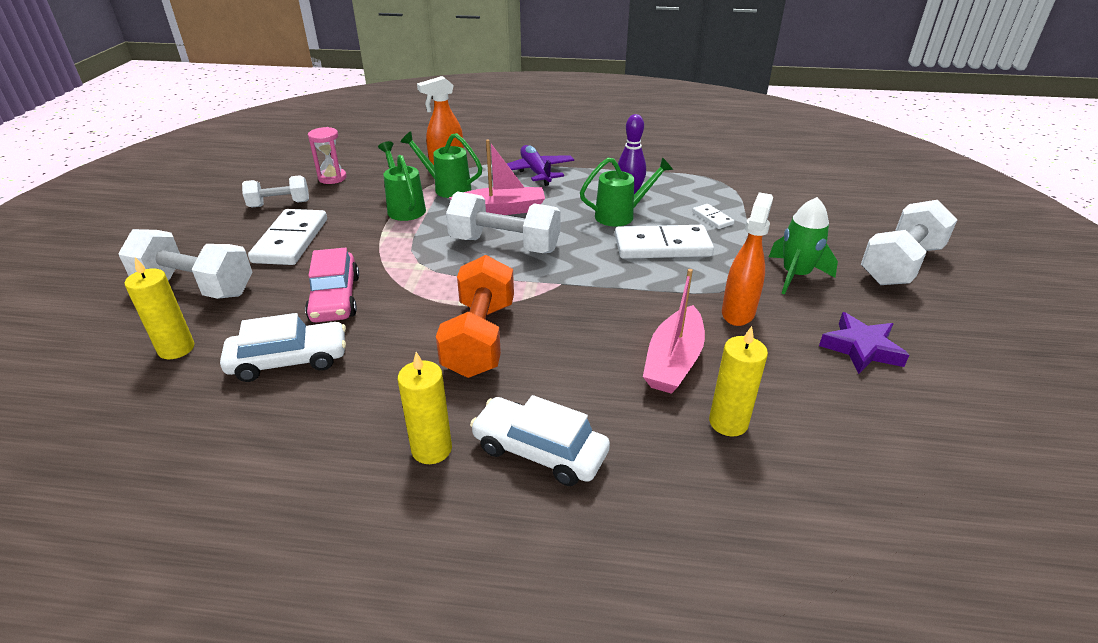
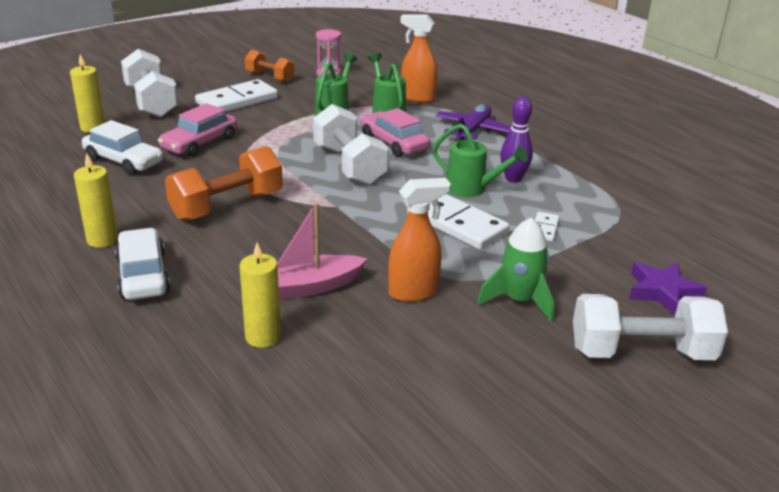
camera: 45 degrees right, 5 degrees down
white dumbbell [242,175,309,208] -> orange dumbbell [245,50,295,82]
pink boat [449,139,545,215] -> pink car [360,108,430,157]
purple star [819,312,909,374] -> purple star moved to [629,262,707,316]

